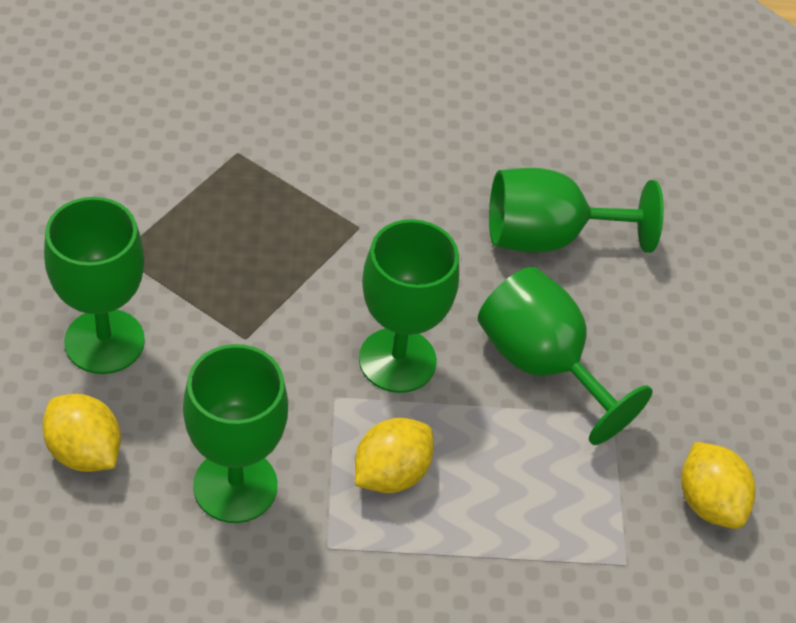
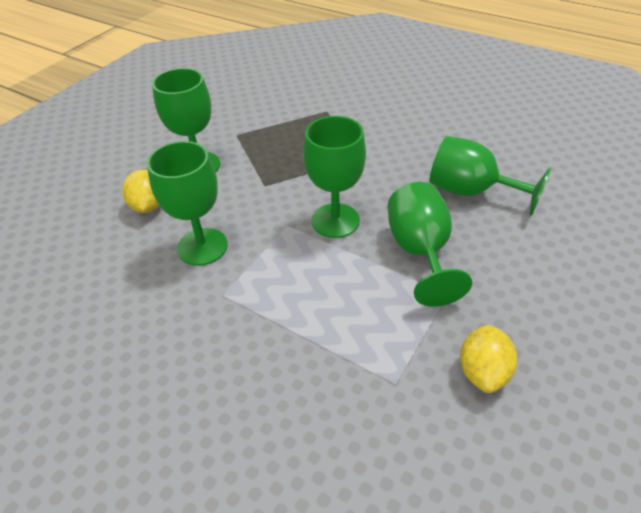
camera: 40 degrees right, 5 degrees down
yellow lemon [355,418,434,493] -> none

